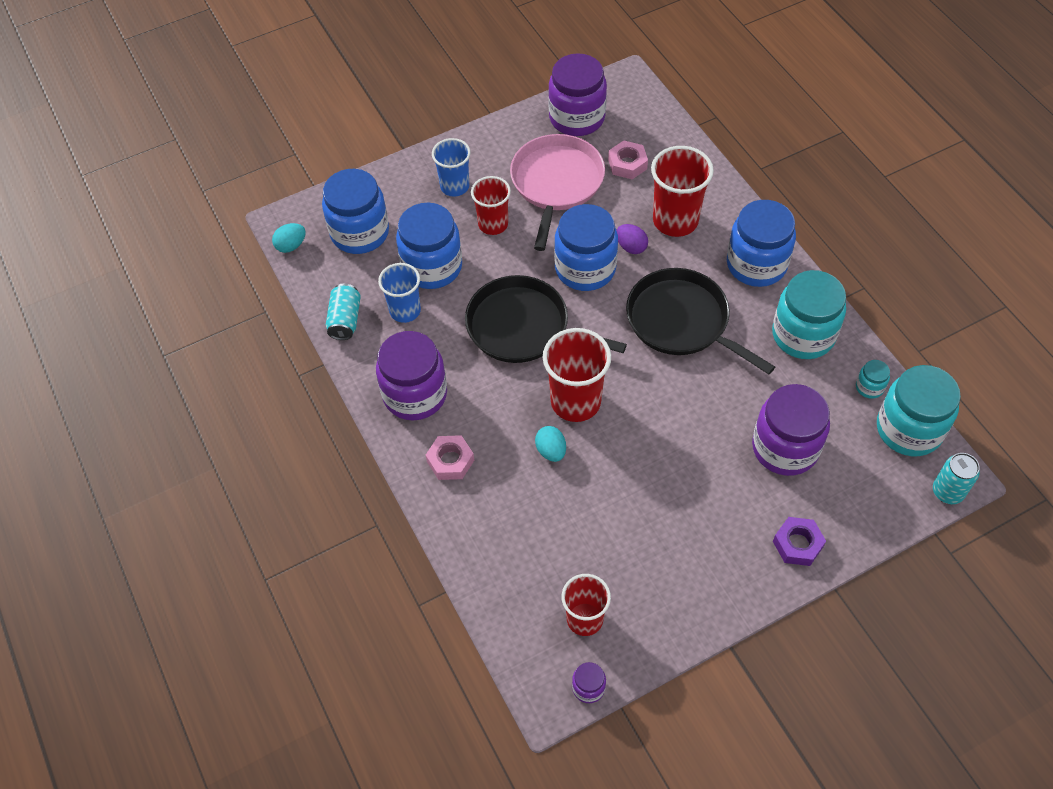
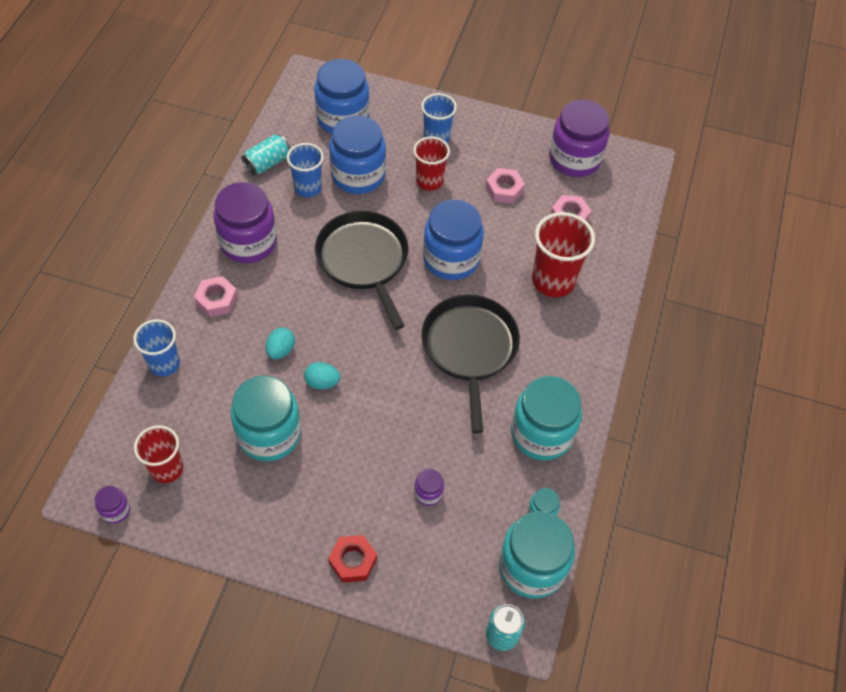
camera: 40 degrees right, 0 degrees up
turquoise egg [272,223,306,253] -> turquoise egg moved to [304,362,340,390]
pink pan [510,134,605,251] -> pink nut [485,168,525,204]
red cup [543,328,611,422] -> none
purple egg [617,224,648,254] -> none
blue jar [727,200,796,287] -> none
purple jar [752,384,830,476] -> purple jar [414,469,444,506], size x0.44
purple nut [773,517,826,566] -> red nut [328,535,377,583]
none -> blue cup [133,319,180,376]
none -> turquoise jar [231,376,301,461]

